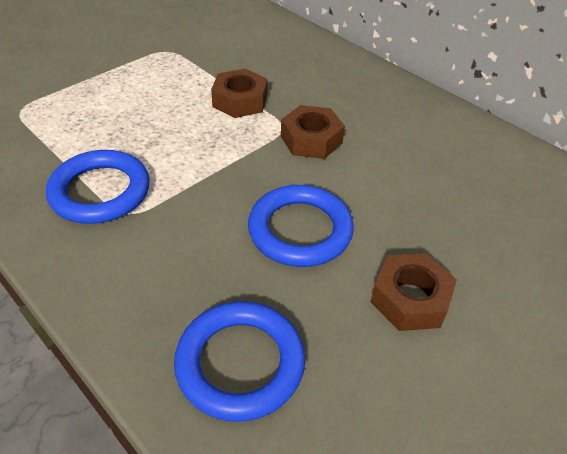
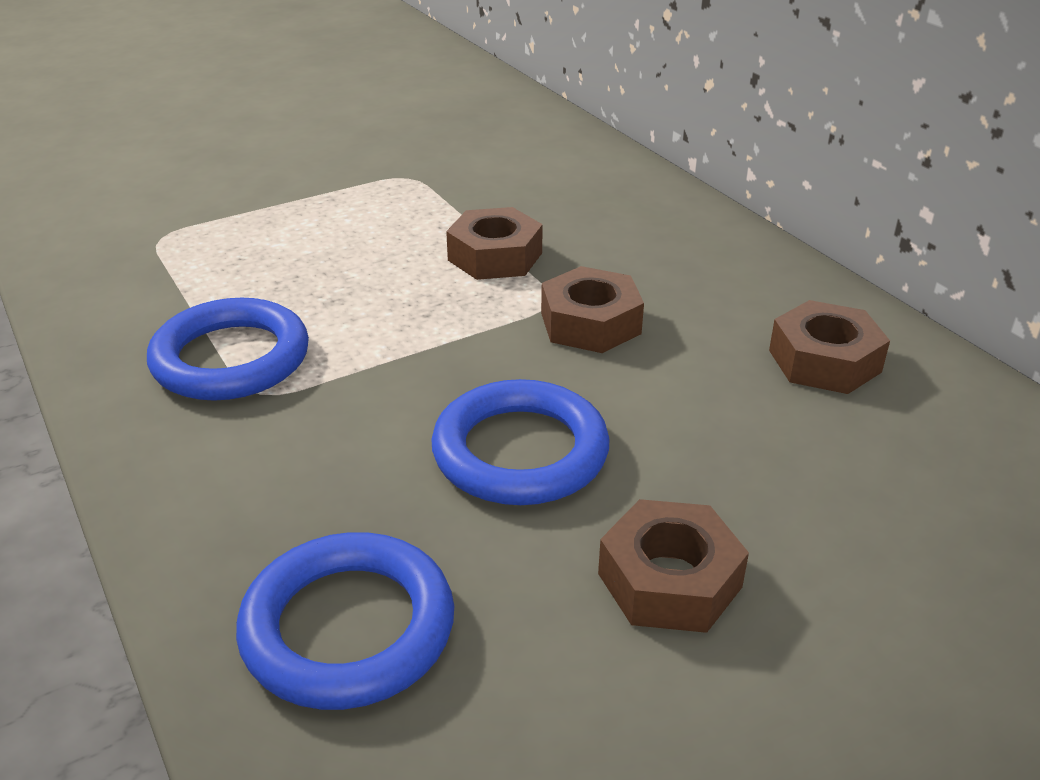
camera: 15 degrees right, 10 degrees down
none -> brown nut [769,300,890,394]

